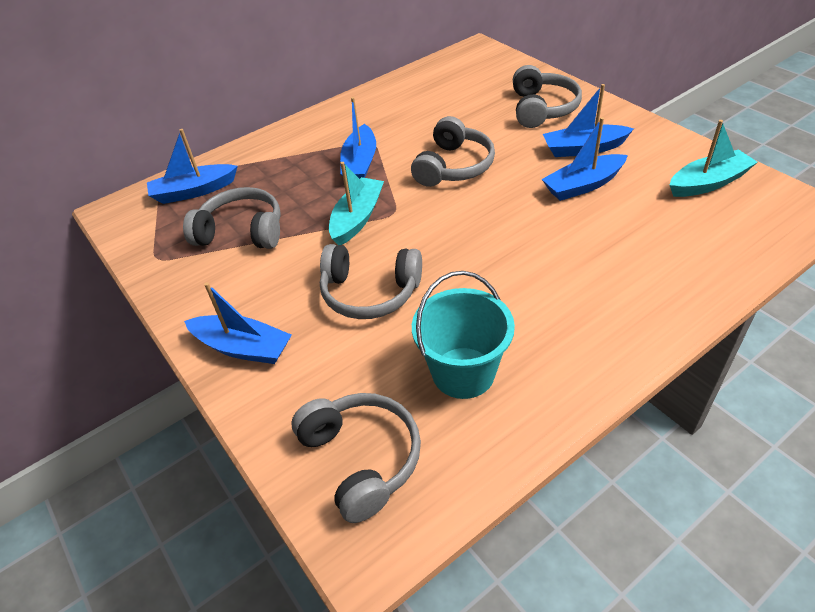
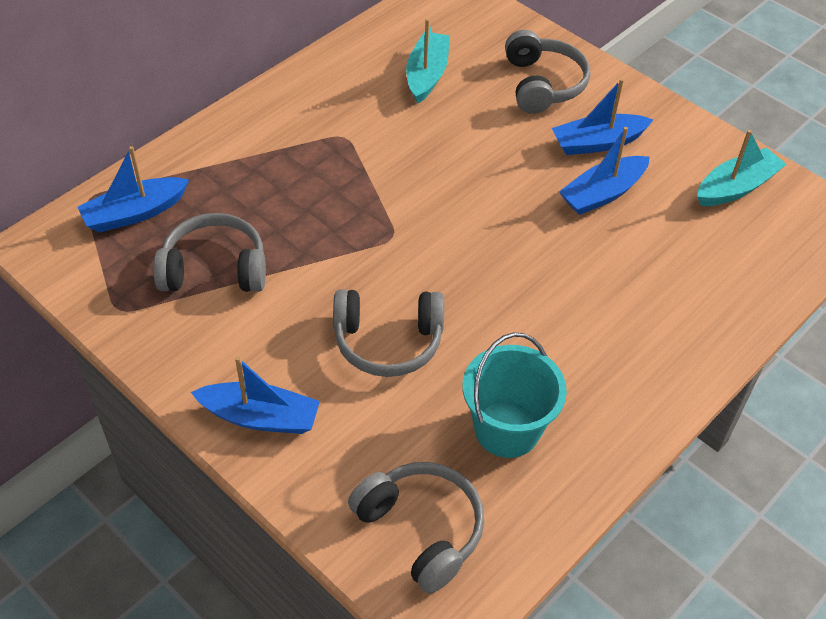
camera: 15 degrees left, 5 degrees up
turquoise boat [329,162,384,245] -> turquoise boat moved to [406,18,450,104]
blue boat [340,97,376,179] -> none
grey headphones [411,116,495,187] -> none

